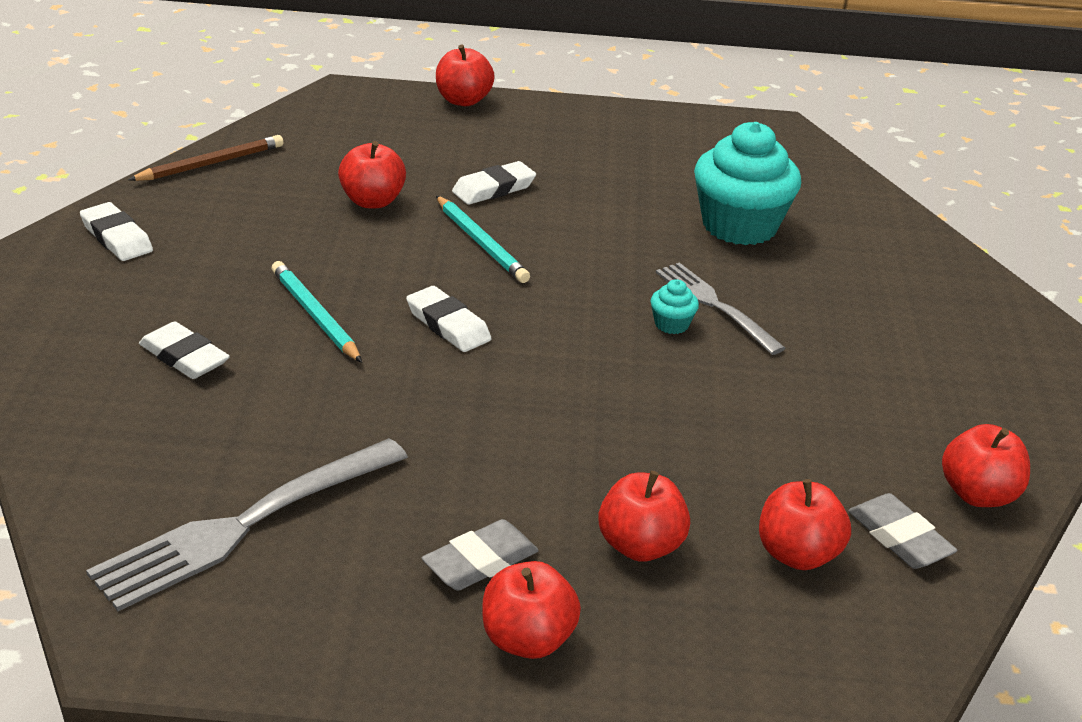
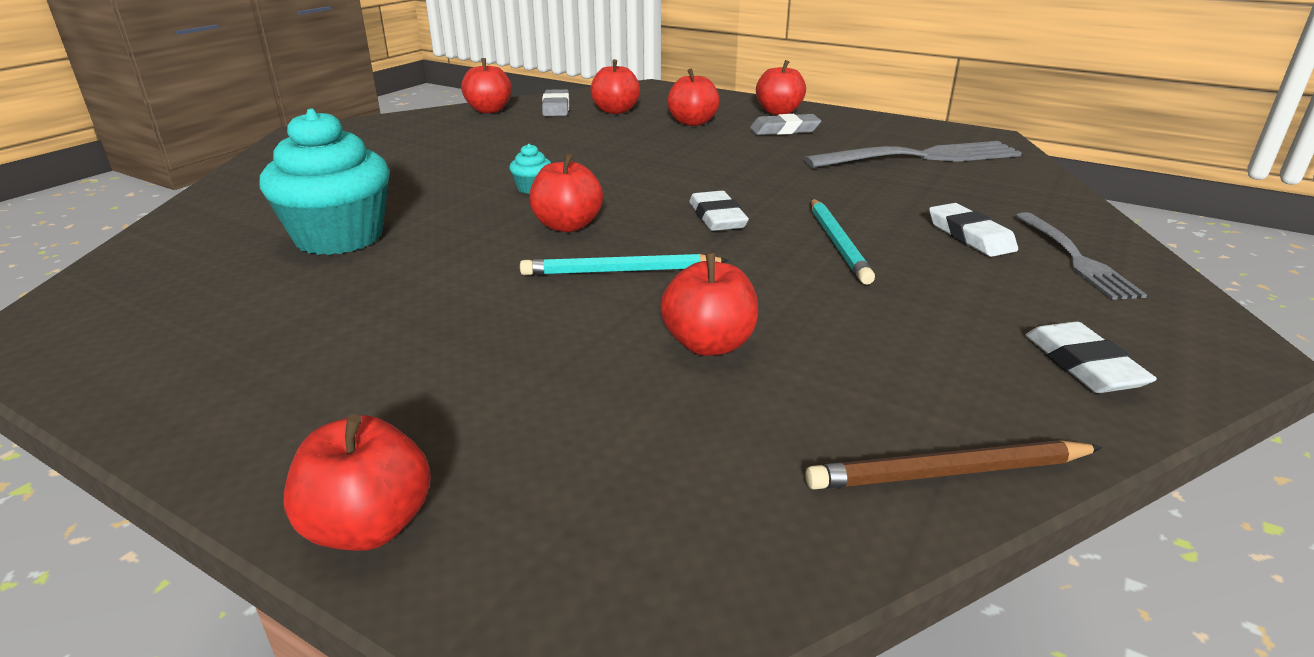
camera: 150 degrees left, 5 degrees down
turquoise pencil [436,196,530,283] -> turquoise pencil turned 90 degrees counterclockwise [520,254,729,275]
white eraser [452,161,536,205] -> none
grey fork [656,263,786,355] -> grey fork moved to [1015,212,1147,300]
none -> red apple [529,153,603,232]

